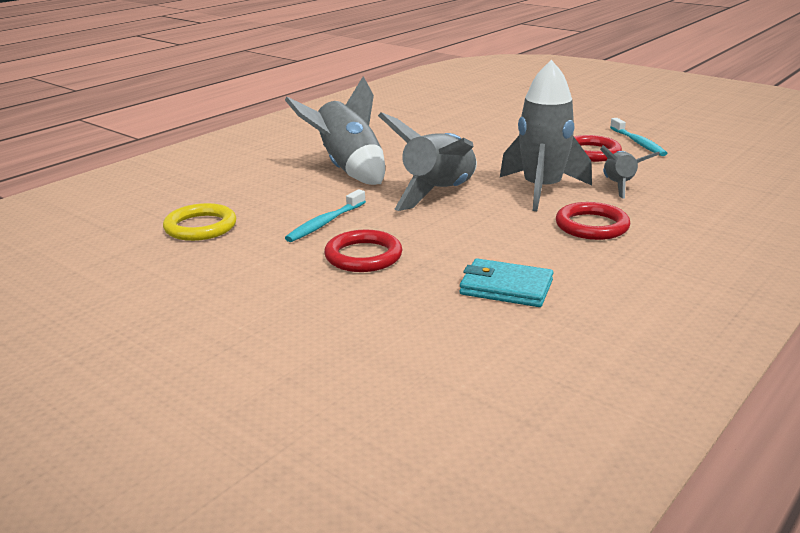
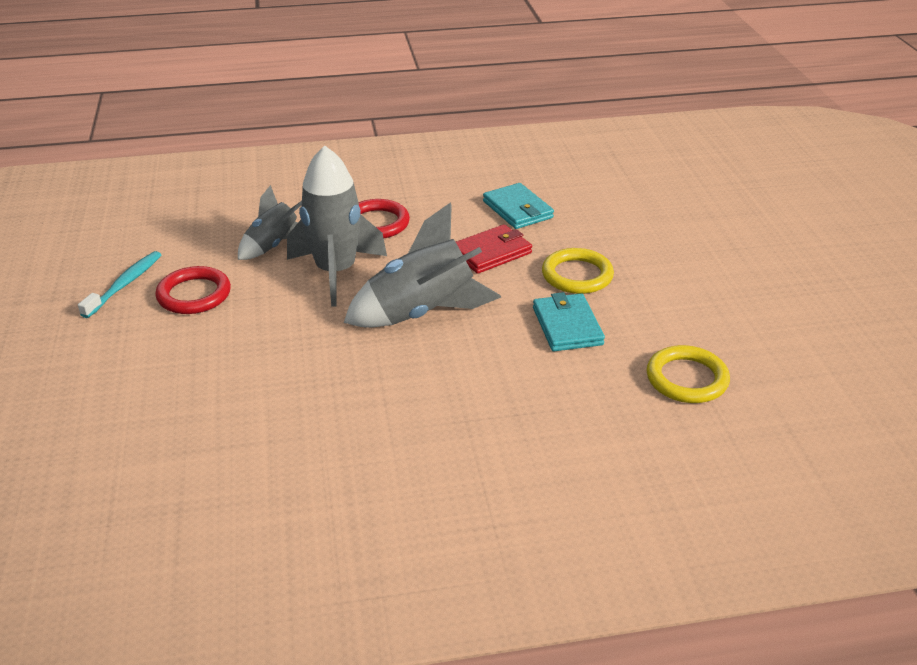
camera: 140 degrees left, 10 degrees up
grey rocket [285,77,385,185] -> none
turquoise toothbrush [285,189,366,242] -> turquoise wallet [533,292,605,351]
red ring [324,230,402,272] -> yellow ring [542,248,614,294]
none -> red wallet [456,224,532,274]

